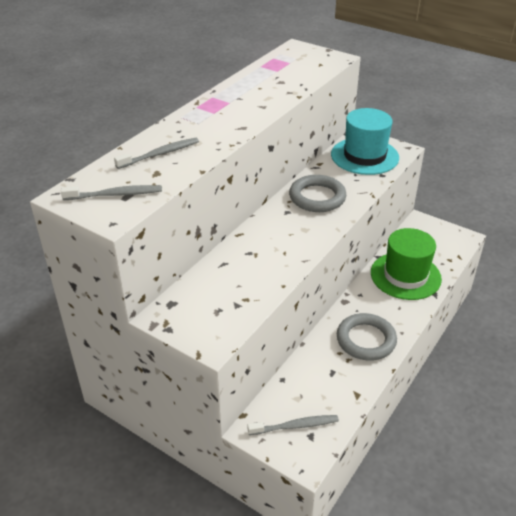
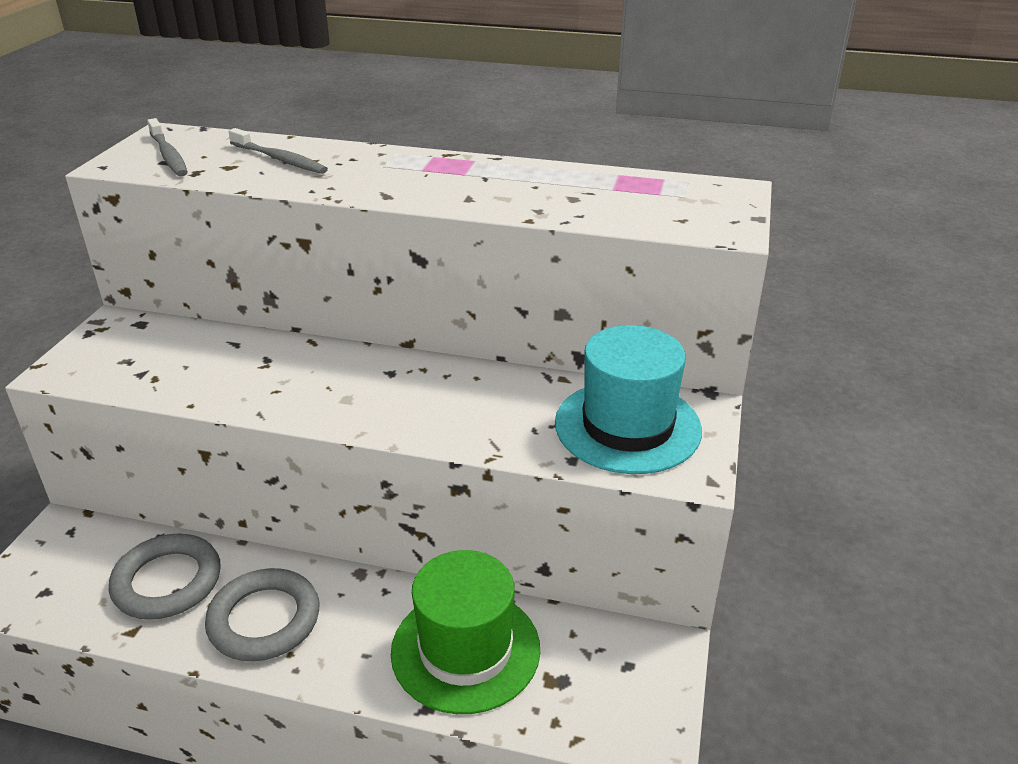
camera: 70 degrees right, 5 degrees down
grey toothbrush [248,415,339,435] -> none
grey ring [289,175,346,212] -> grey ring moved to [109,534,221,620]

